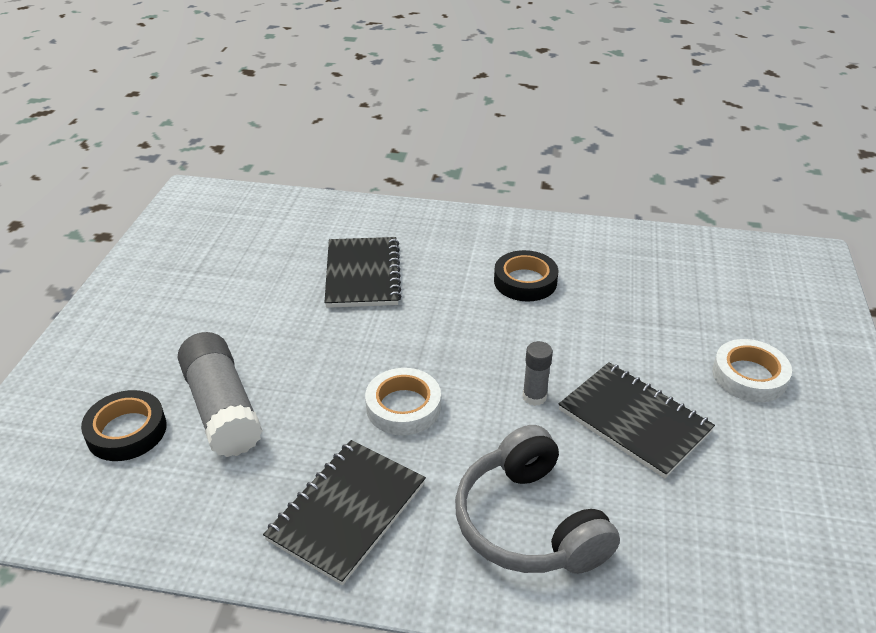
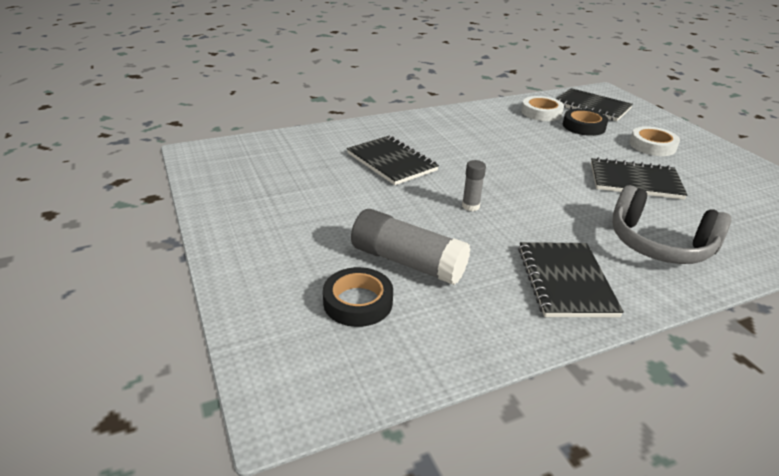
camera: 35 degrees left, 5 degrees down
white tape [365,368,441,435] -> white tape moved to [521,96,564,121]
black tape [494,250,558,302] -> black tape moved to [563,109,608,136]
grey glue stick [522,341,553,406] -> grey glue stick moved to [462,160,486,211]
none -> black notebook [556,88,633,121]

